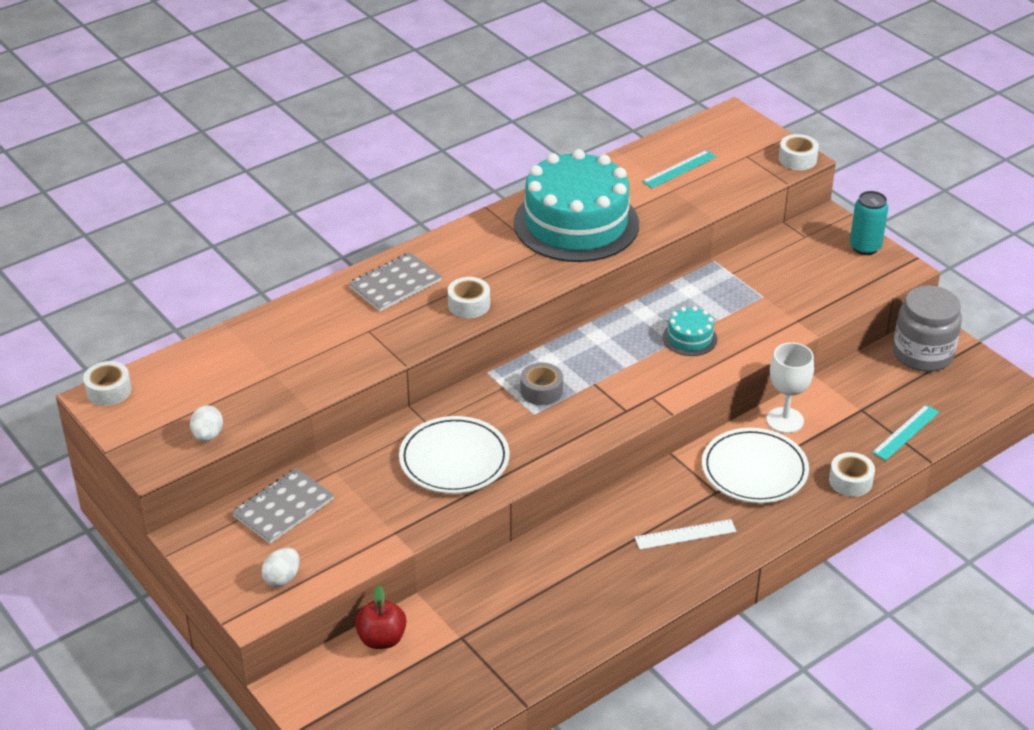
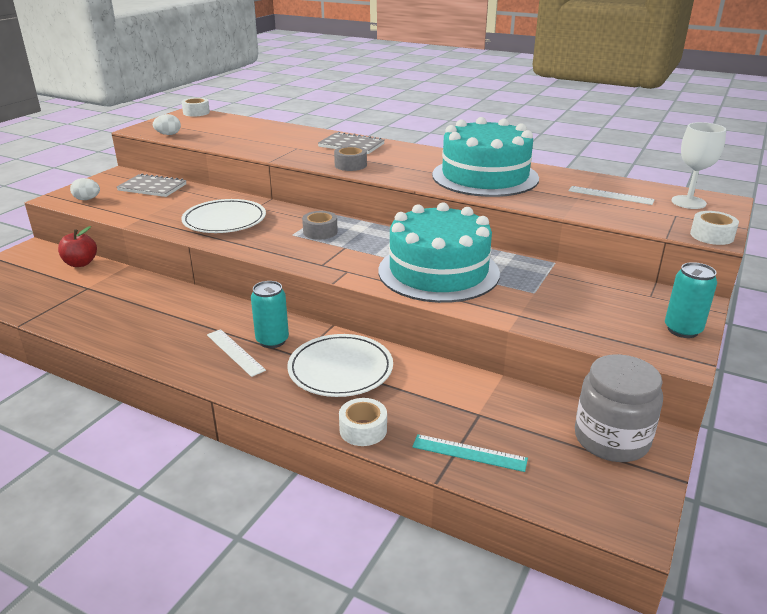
camera: 65 degrees right, 10 degrees down
white tape [448,277,490,318] -> grey tape [334,146,367,171]
turquoise ruler [642,150,717,188] -> white ruler [568,186,655,205]
turquoise cake [663,306,717,356] -> turquoise cake [378,203,500,303], size x2.38
white goblet [767,342,814,433] -> white goblet moved to [671,122,726,209]
none -> turquoise can [251,281,289,348]

